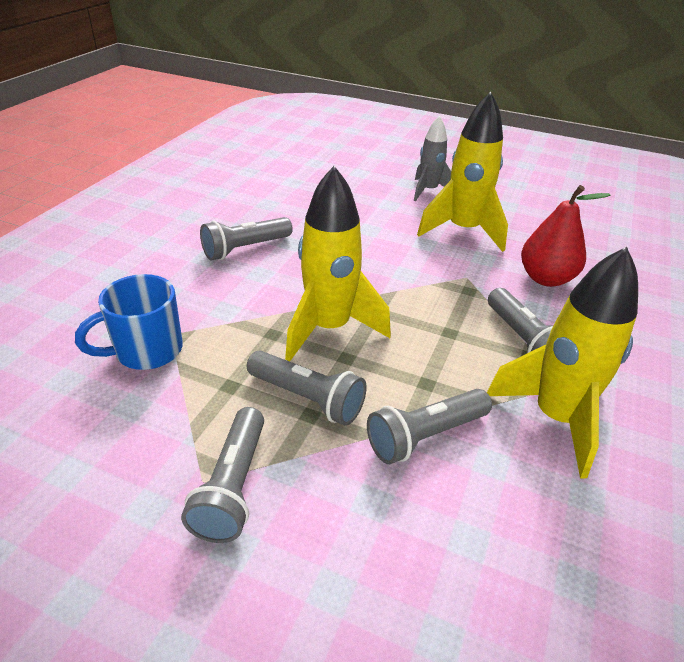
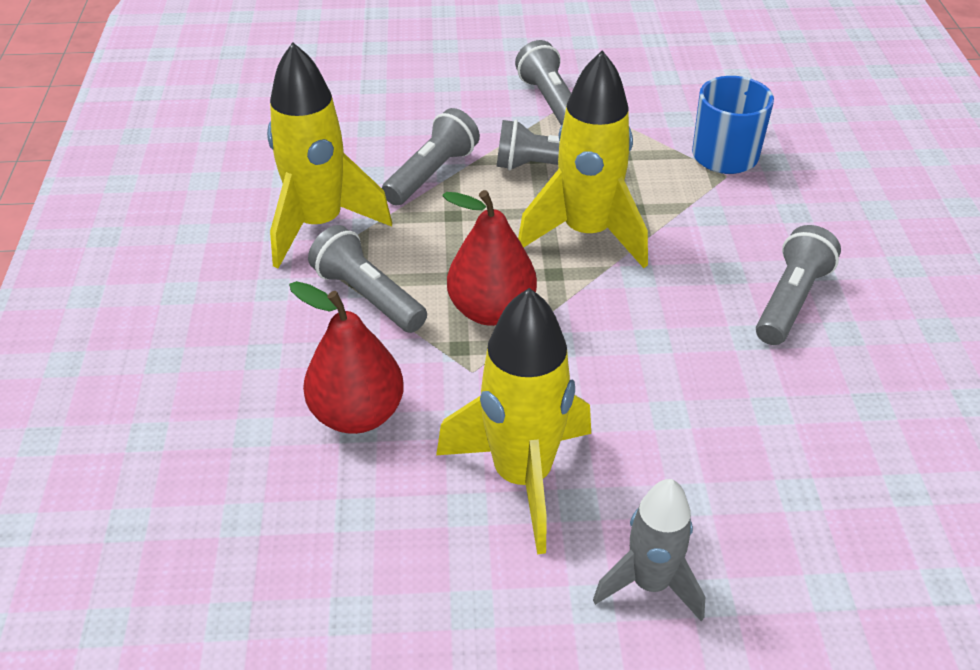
camera: 155 degrees right, 5 degrees up
none -> red pear [442,190,537,326]

